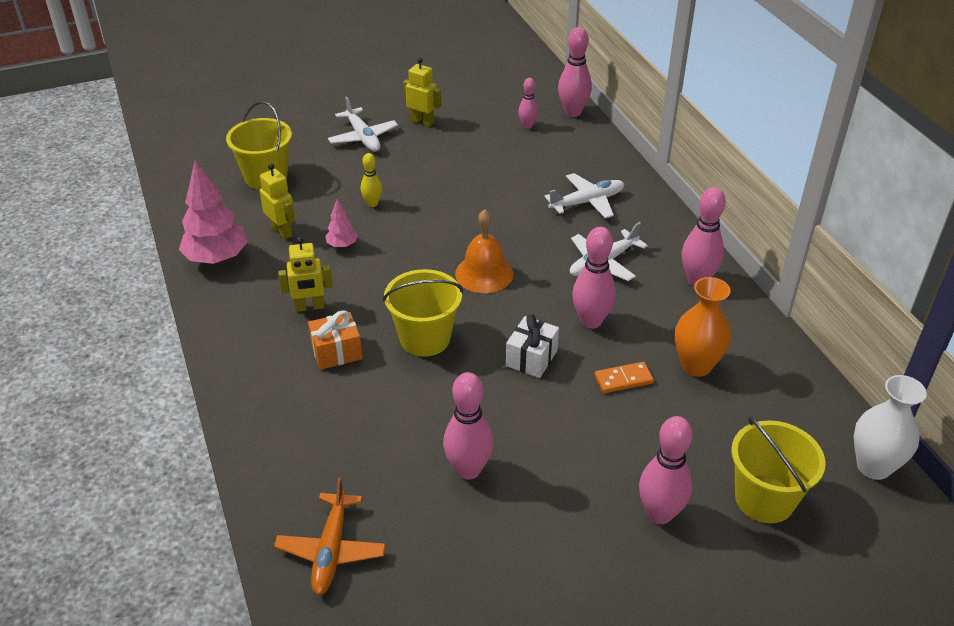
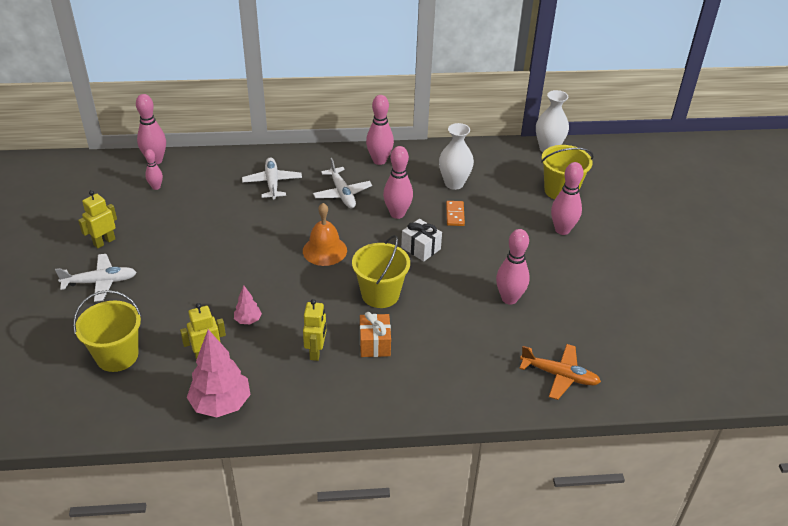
camera: 75 degrees left, 0 degrees up
yellow bowling pin [361,153,382,207] -> none
orange vase [675,277,731,377] -> white vase [439,123,474,190]

